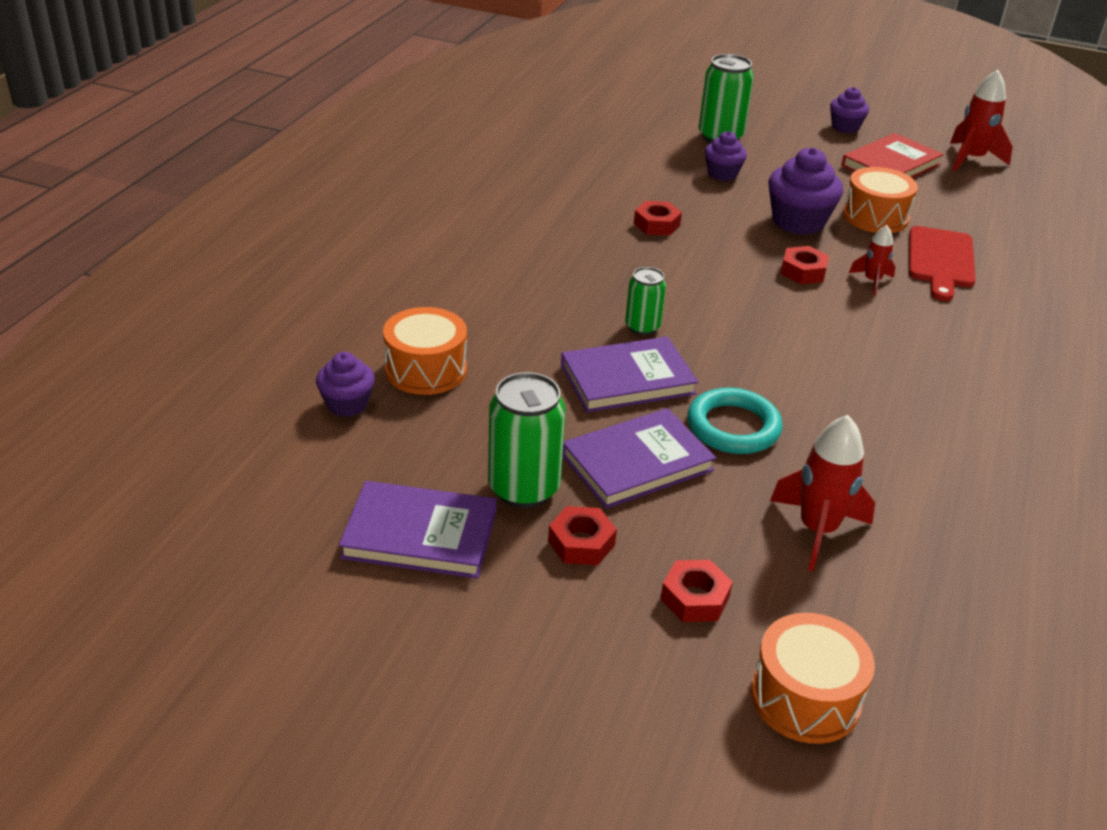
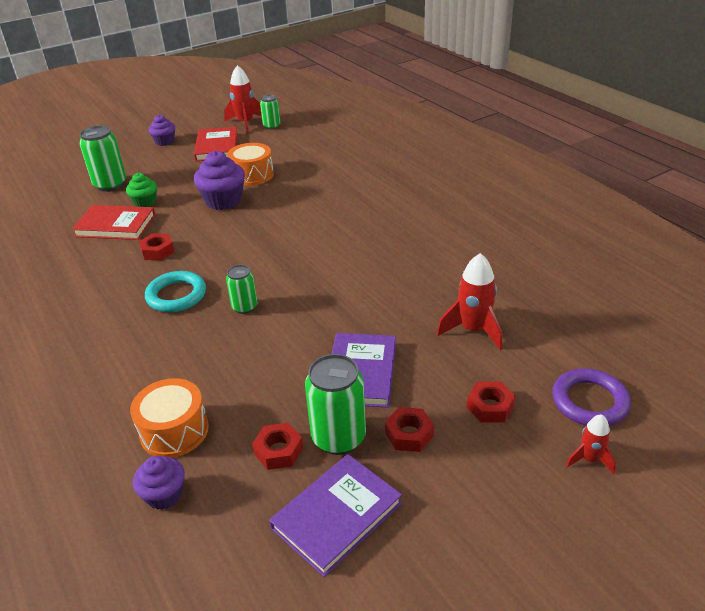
camera: 50 degrees left, 0 degrees up
purple book [561,337,698,413] -> none
turquoise ring [687,388,782,454] -> turquoise ring moved to [145,271,206,312]
purple cupcake [705,131,747,181] -> green cupcake [126,173,157,207]
orange drum [751,613,875,744] -> purple ring [552,368,631,426]
red nut [781,246,829,284] -> red nut moved to [252,423,303,470]
red rocket [849,225,895,295] -> red rocket moved to [566,415,616,474]
red cutting board [909,226,976,301] -> none
none -> red book [72,205,155,240]
none -> green can [260,95,280,130]

